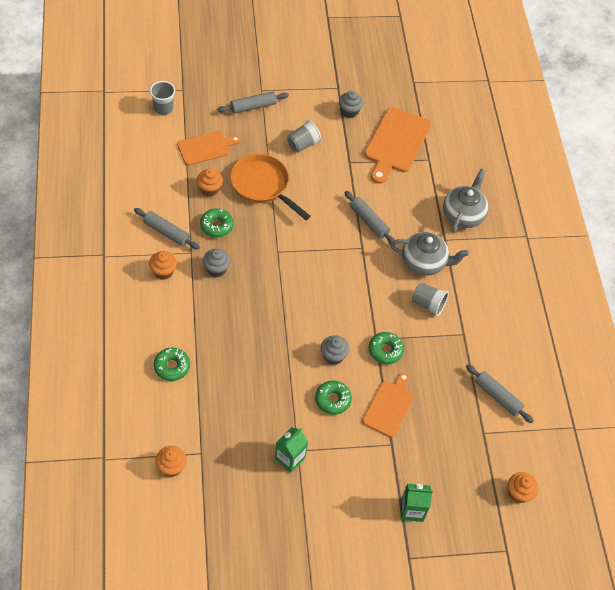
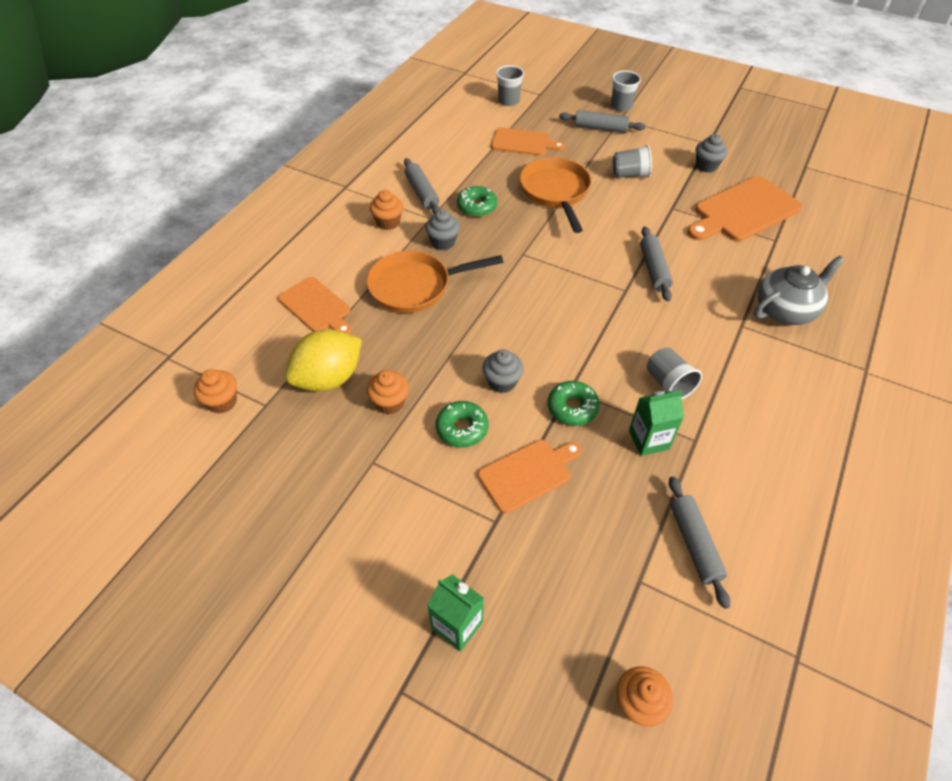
camera: 40 degrees right, 5 degrees down
green donut [154,348,190,381] -> orange cutting board [278,277,352,334]
orange cupcake [197,169,223,197] -> orange cupcake moved to [367,370,409,414]
green carton [275,427,308,473] -> green carton moved to [629,390,684,456]
grey teapot [390,232,469,276] -> none
none -> yellow lemon [285,329,362,392]
none -> orange pan [367,250,503,313]
none -> grey cup [611,71,641,112]

